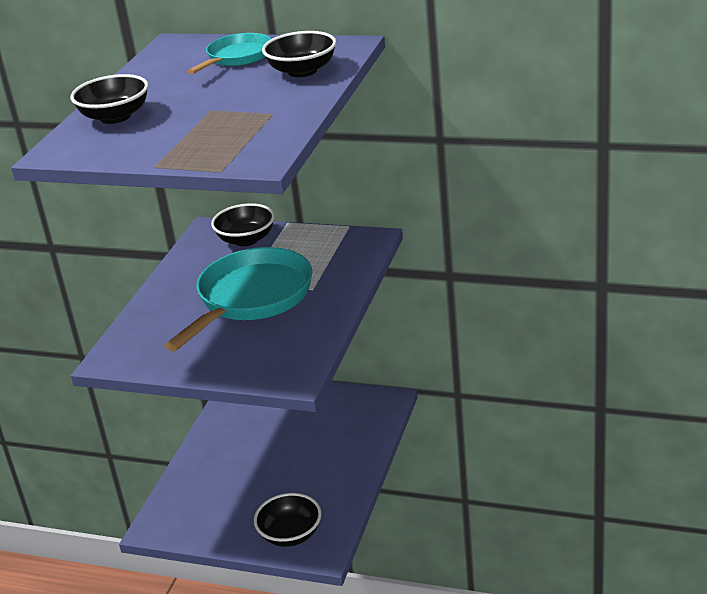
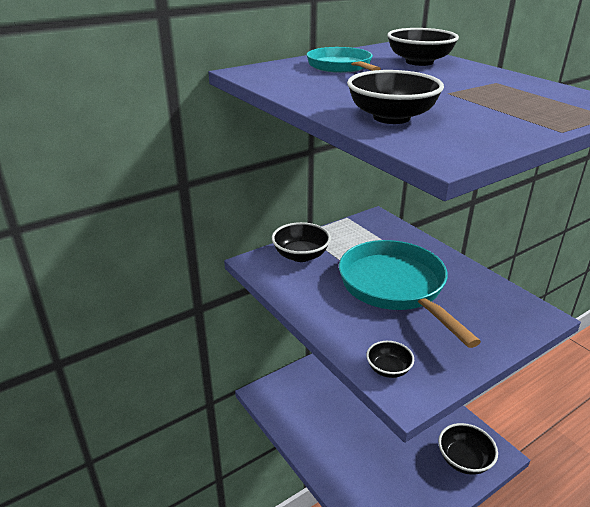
camera: 55 degrees left, 0 degrees up
none -> black bowl [367,341,414,378]

